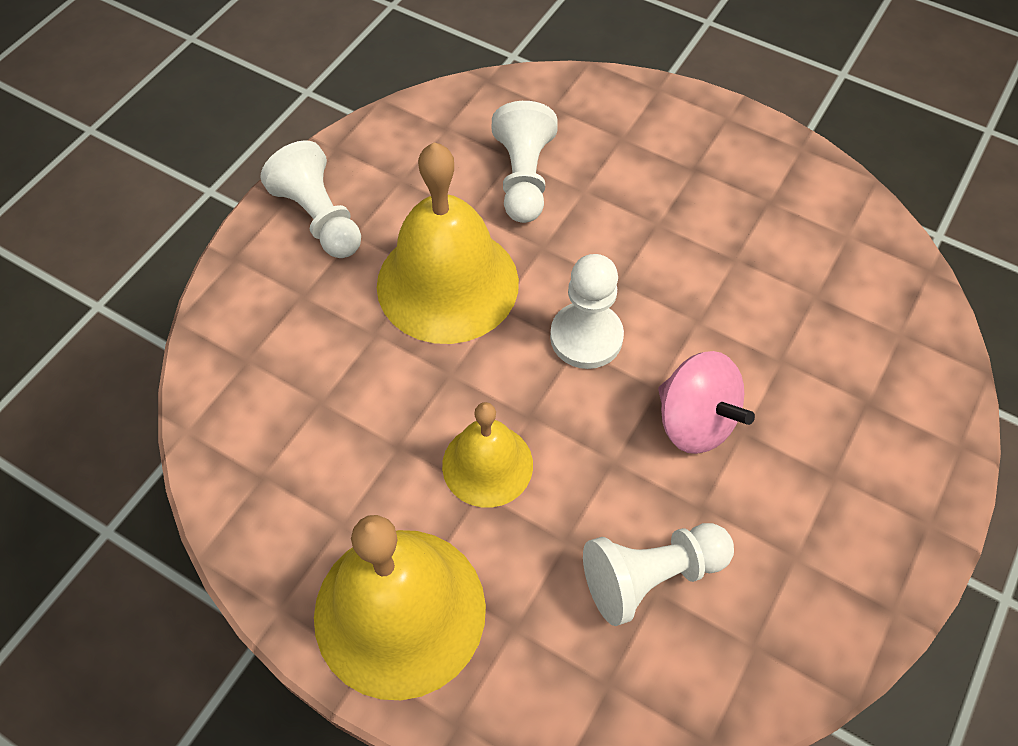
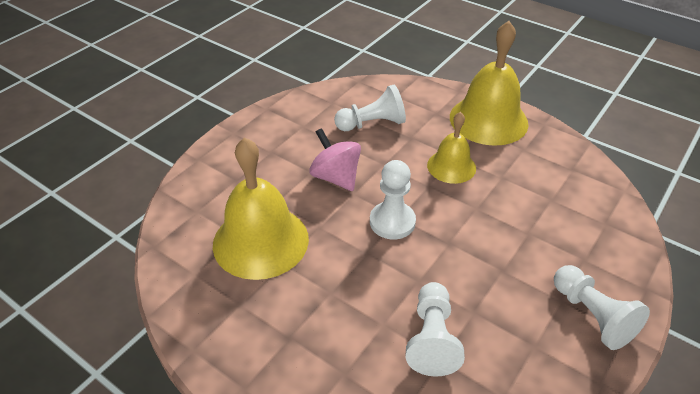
camera: 175 degrees left, 15 degrees down
yellow bell [377,142,519,344] -> yellow bell moved to [213,137,309,280]

